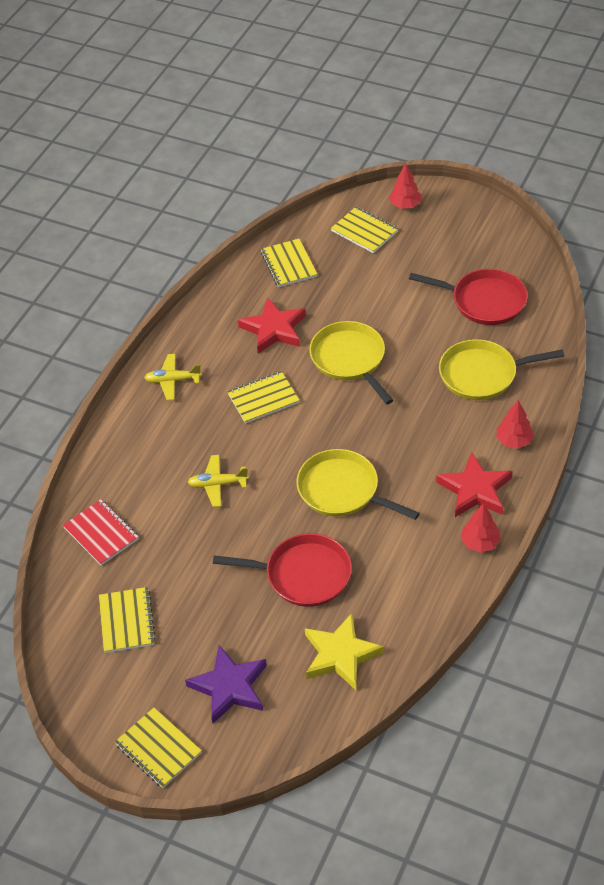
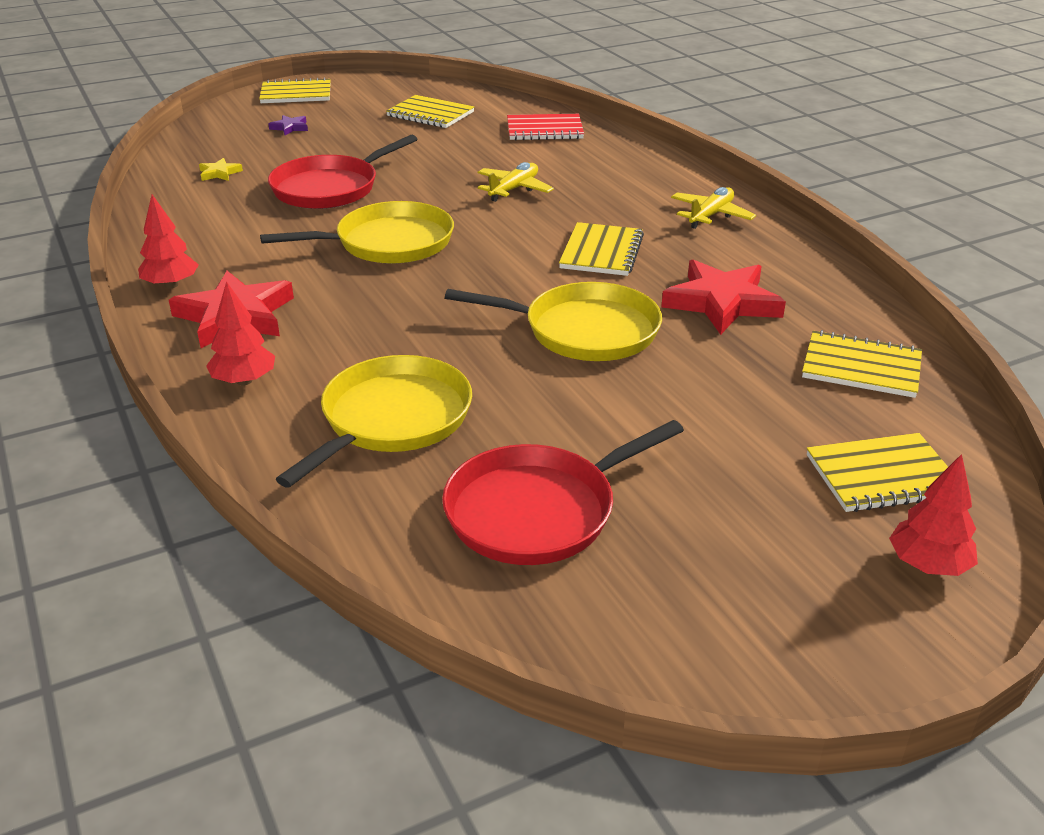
camera: 125 degrees right, 15 degrees down
purple star [185,645,267,724] -> purple star [269,115,308,135], size x0.45
yellow star [305,613,384,690] -> yellow star [199,158,243,181], size x0.45

